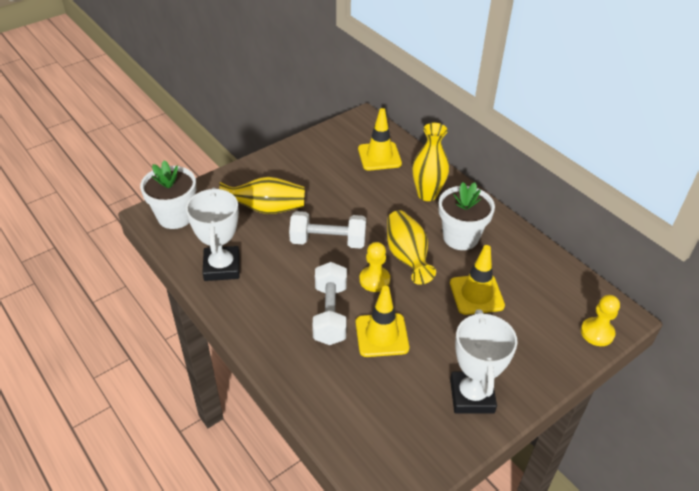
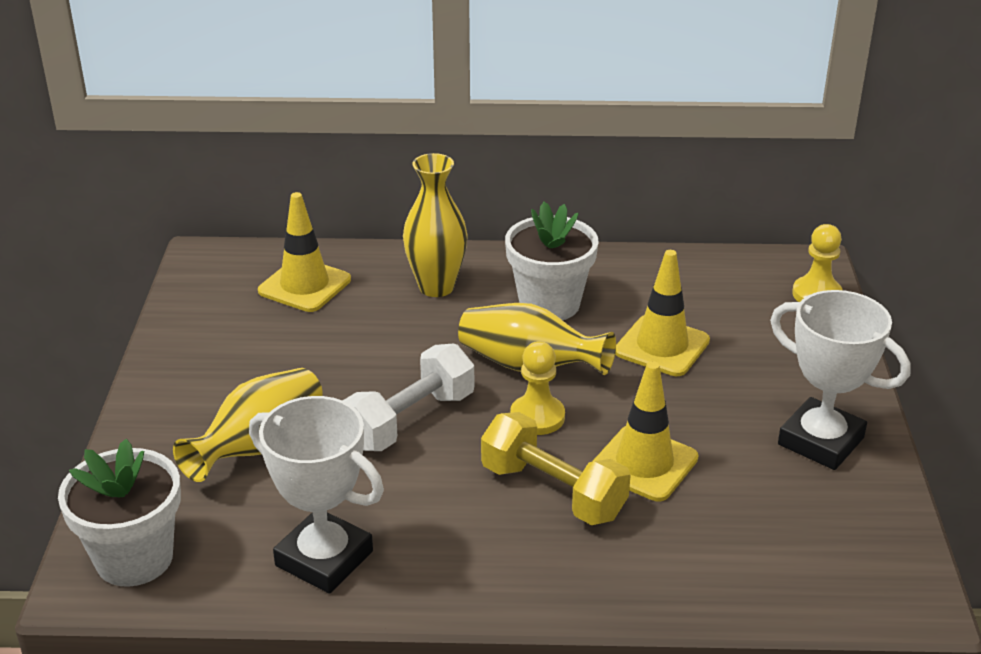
camera: 50 degrees left, 10 degrees down
white dumbbell [312,262,347,345] -> yellow dumbbell [481,412,631,525]

